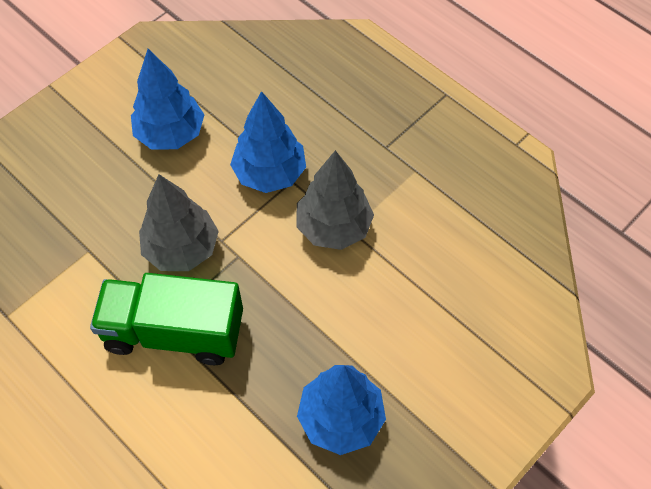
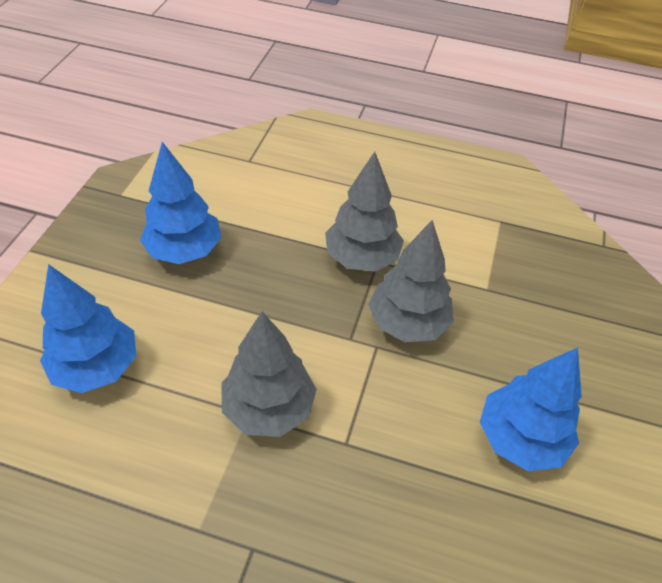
camera: 150 degrees right, 10 degrees down
green truck [90,273,243,365] -> grey tree [325,152,404,272]
blue tree [230,91,306,193] -> blue tree moved to [40,264,136,393]

